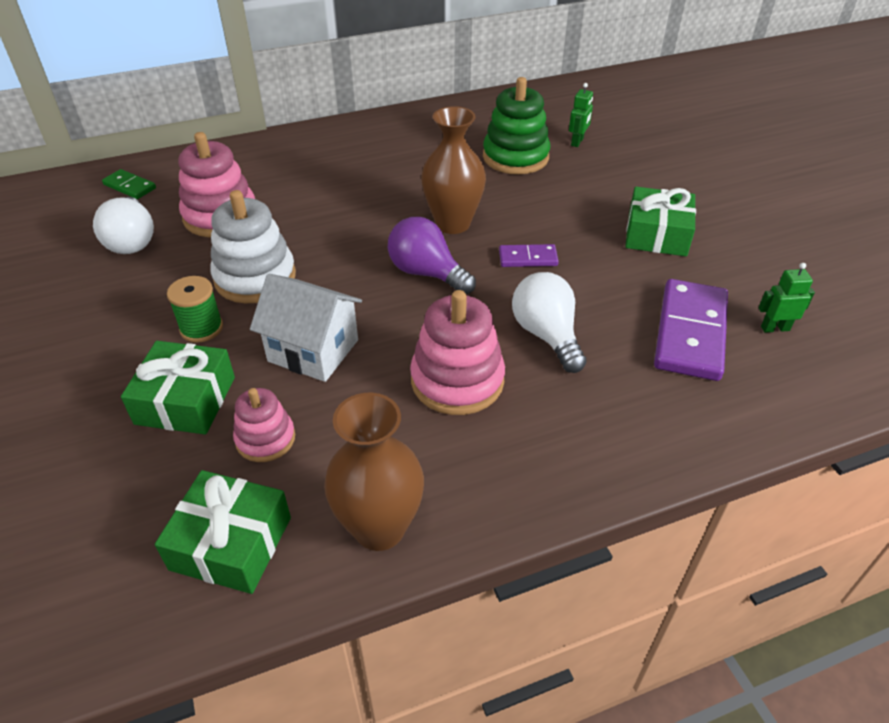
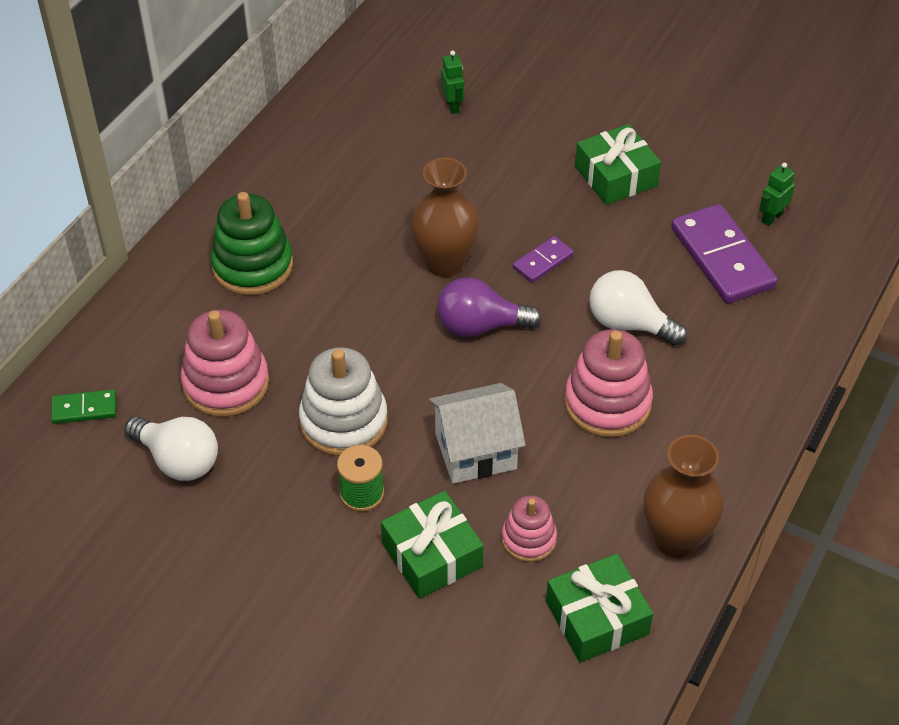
camera: 40 degrees left, 5 degrees up
green stacking toy [483,77,550,174] -> green stacking toy moved to [210,192,293,295]

